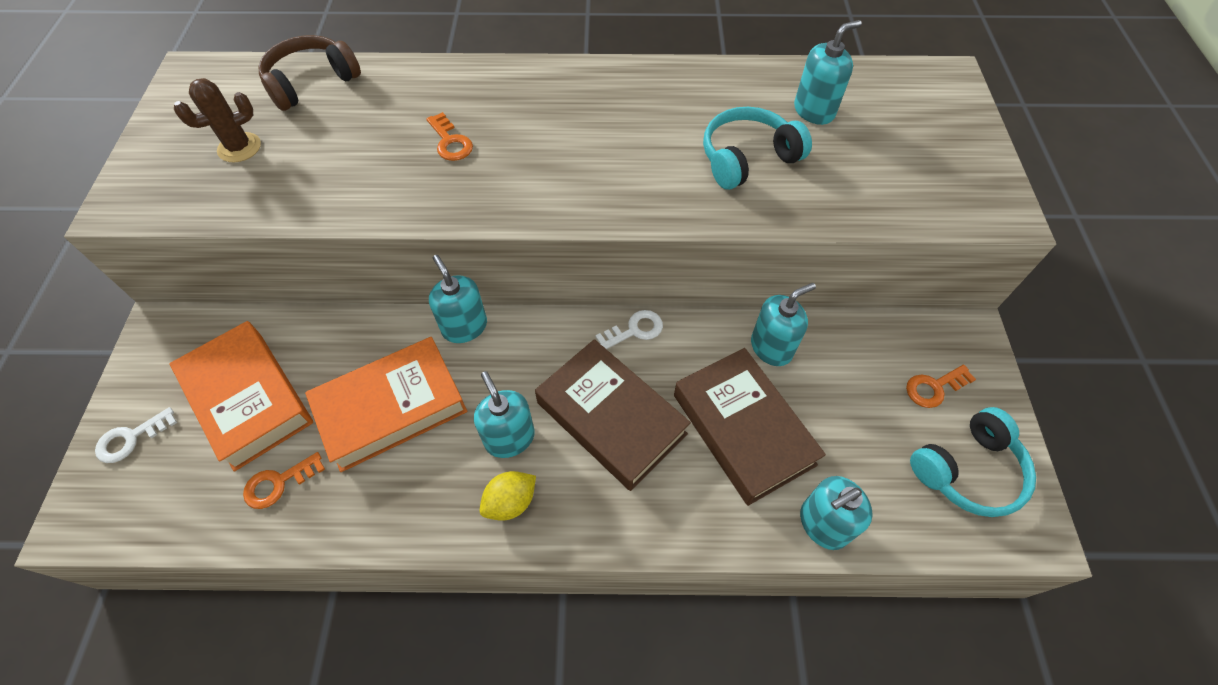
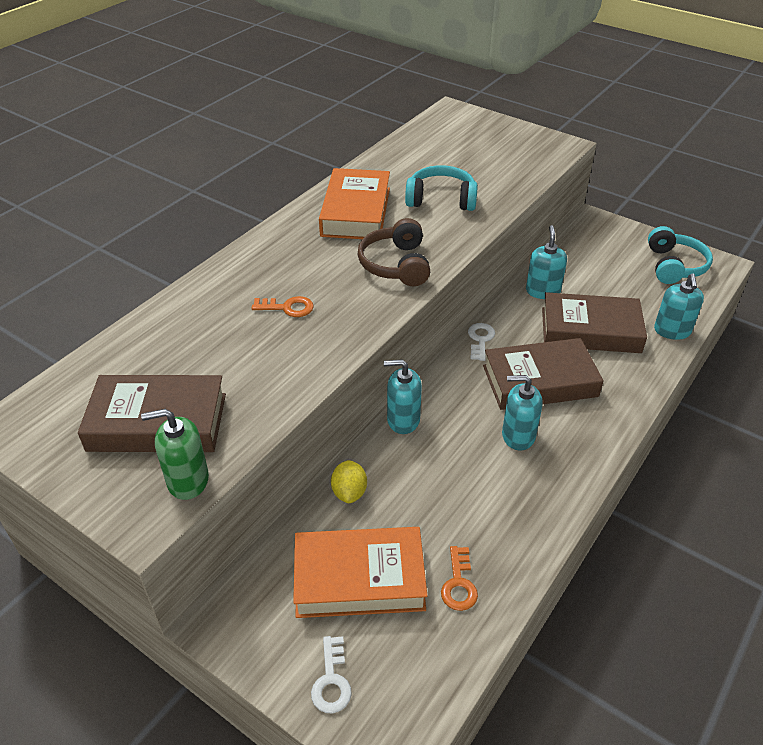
camera: 55 degrees left, 15 degrees down
brown cactus [174,78,261,162] -> brown book [78,375,226,452]
brown headphones [259,35,361,111] -> brown headphones moved to [358,218,430,286]
orange book [305,337,468,472] -> orange book moved to [319,168,390,239]
yellow lemon [480,471,536,521] -> yellow lemon moved to [331,460,367,503]
turquoise headphones [703,107,812,190] -> turquoise headphones turned 90 degrees clockwise [405,165,478,211]
turquoise soap dispenser [794,20,862,125] -> none
orange key [906,365,976,408] -> none
none -> green soap dispenser [141,409,209,500]

